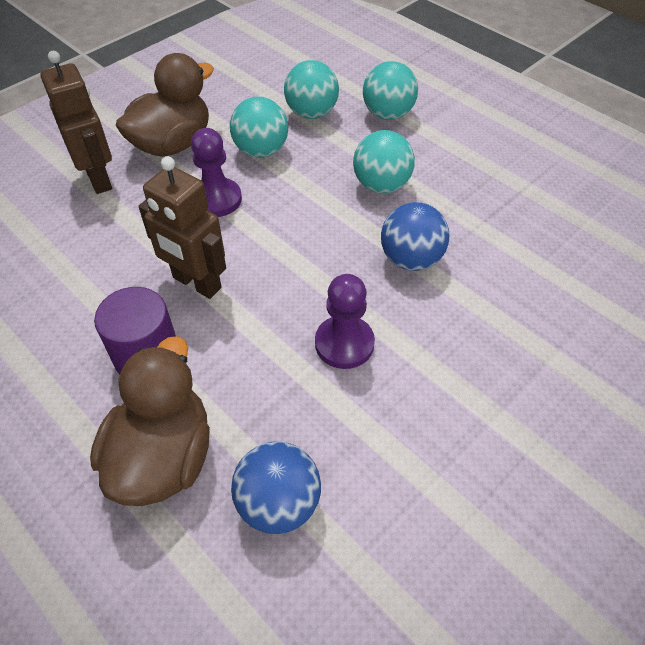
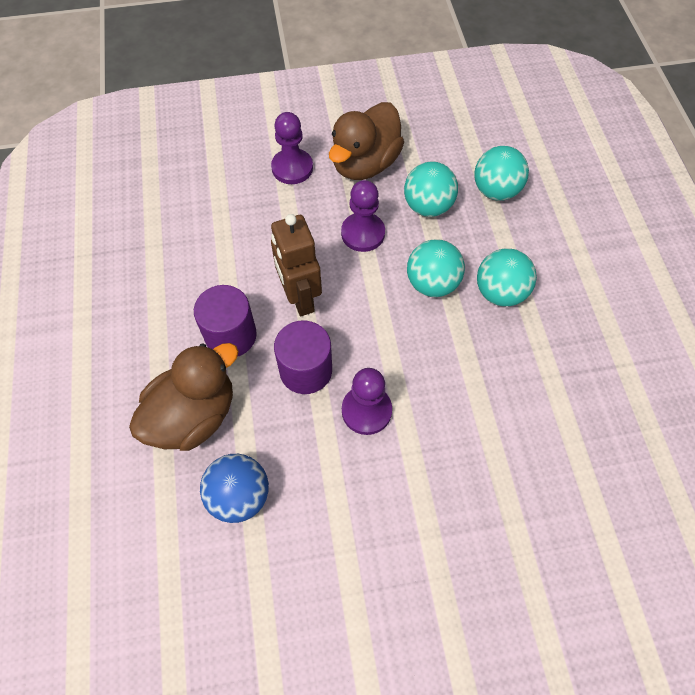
camera: 35 degrees right, 10 degrees up
brown robot [40,51,112,194] -> purple pawn [271,112,313,184]
brown duck [116,53,214,156] -> brown duck turned 135 degrees clockwise [329,102,404,180]
turquoise ball [363,61,418,120] -> turquoise ball moved to [407,239,465,297]
blue ball [381,202,449,271] -> none
none -> purple cylinder [274,320,332,394]

